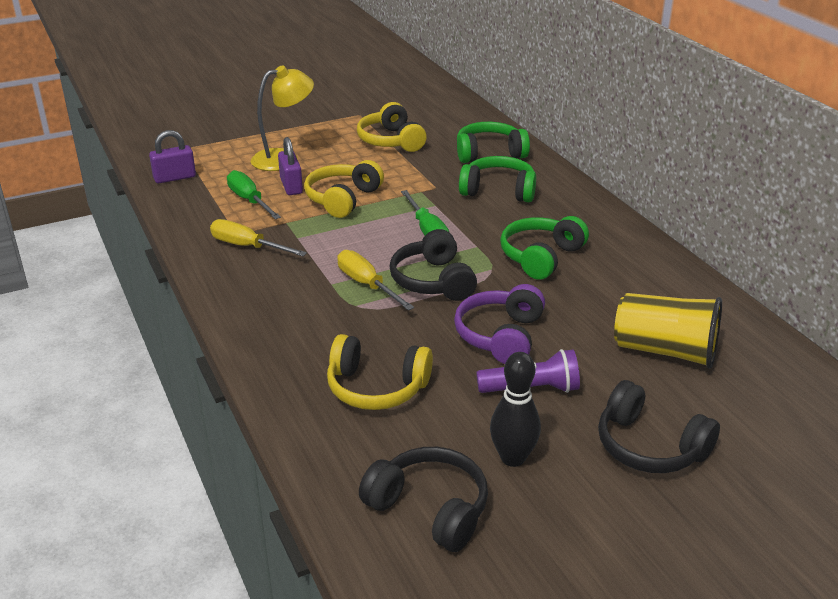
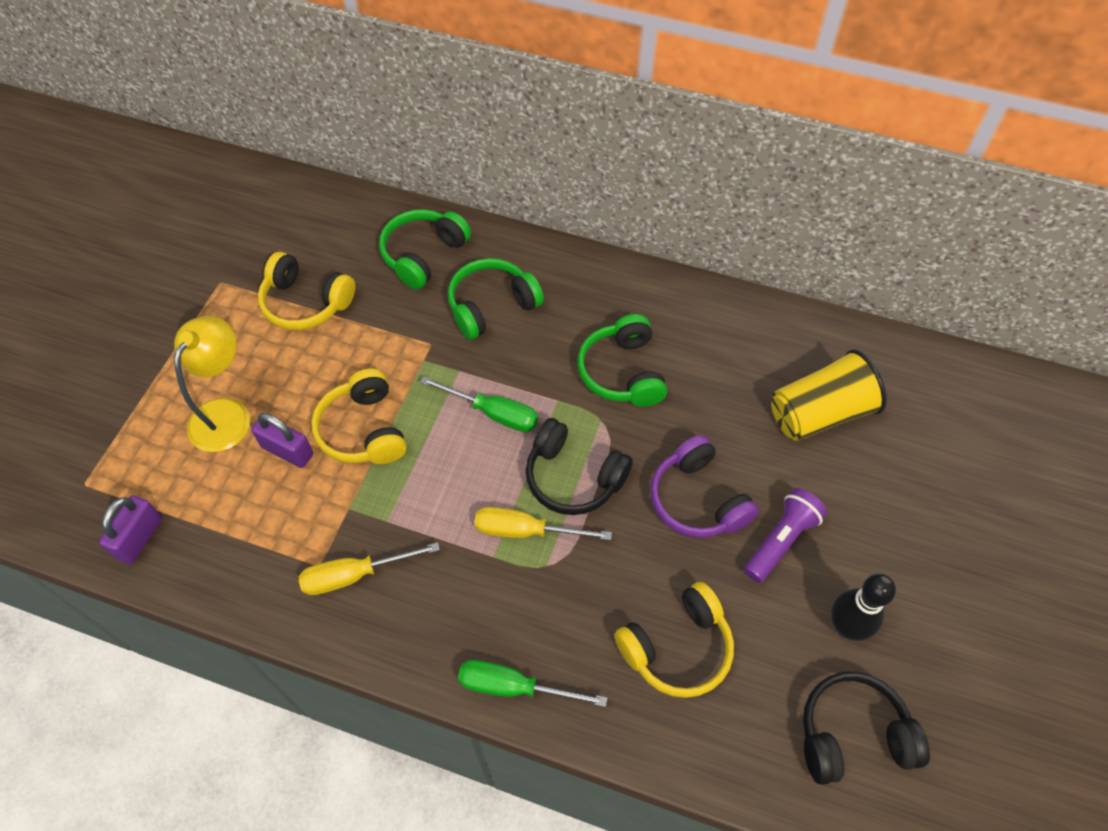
camera: 45 degrees left, 25 degrees up
green screwdriver [227,170,281,219] -> green screwdriver moved to [458,660,608,707]
black headphones [598,380,720,473] -> none

